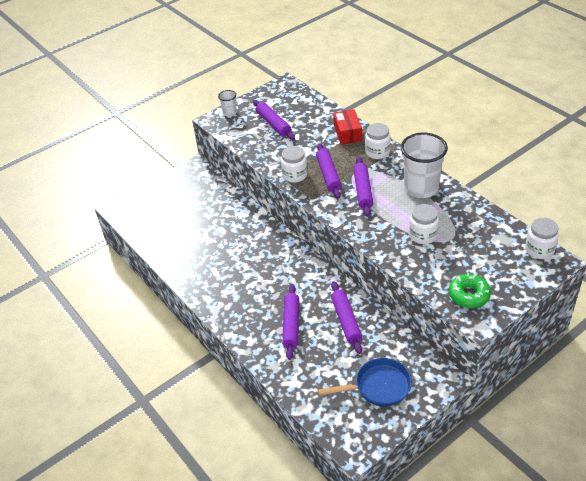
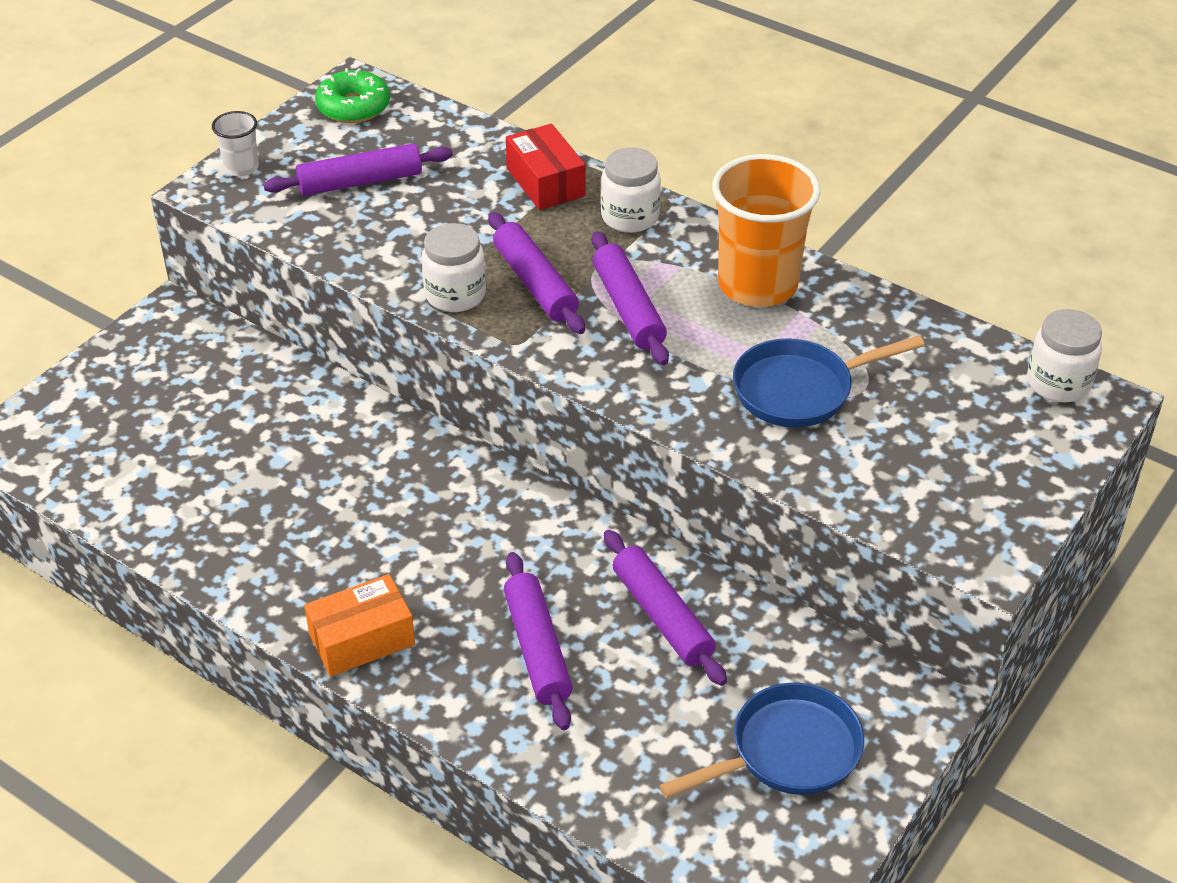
camera: 20 degrees left, 0 degrees up
purple rolling pin [253,100,295,140] -> purple rolling pin turned 60 degrees counterclockwise [263,143,453,196]
white cup [401,133,448,198] -> orange cup [712,154,821,307]
white jar [409,204,439,244] -> blue pan [733,335,925,427]
green donut [449,273,491,308] -> green donut moved to [315,68,390,123]
none -> orange box [304,574,415,676]

